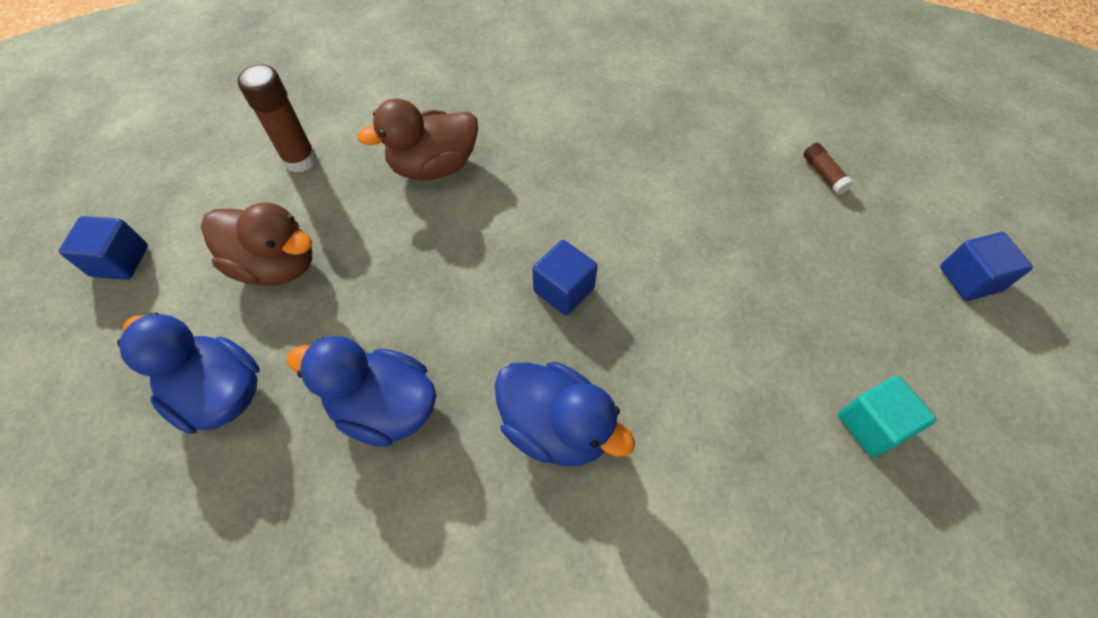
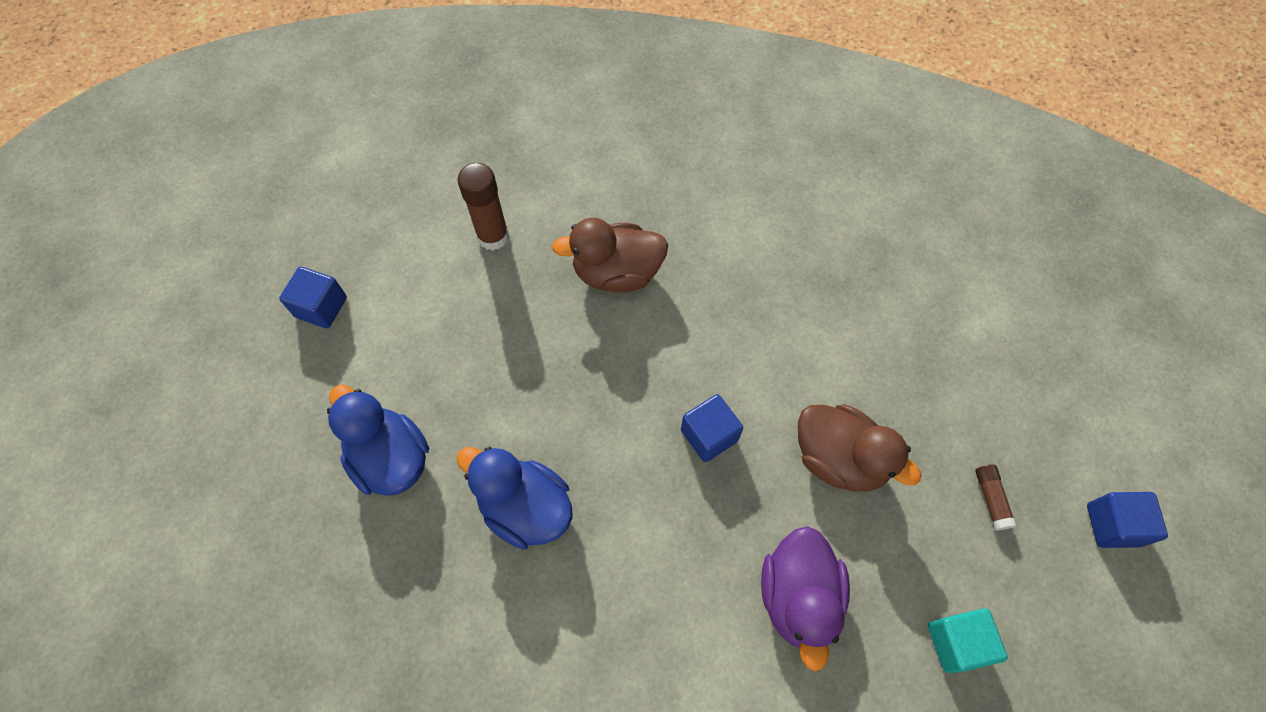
camera: 15 degrees right, 5 degrees up
brown duck [201,202,312,285] -> brown duck moved to [798,404,921,492]
blue duck [495,362,635,466] -> none
brown glue stick [803,143,854,195] -> brown glue stick moved to [975,464,1017,531]
none -> purple duck [761,526,850,671]

